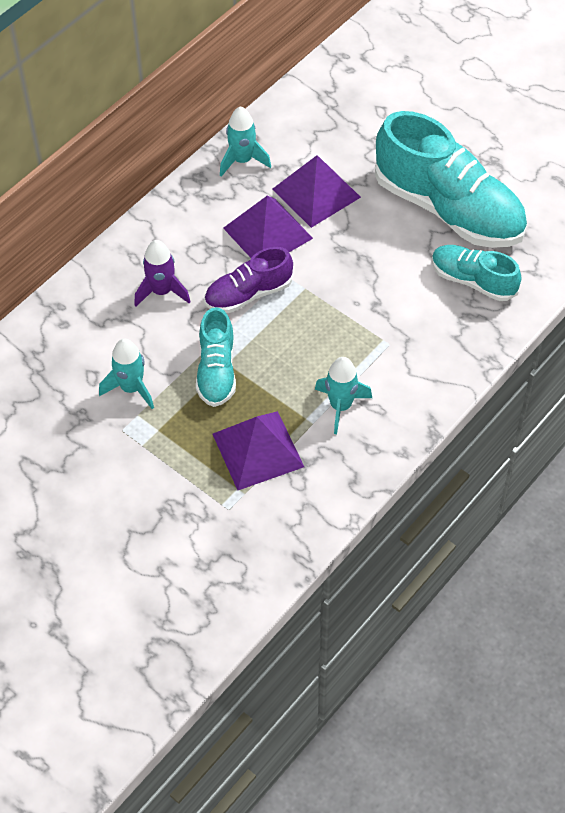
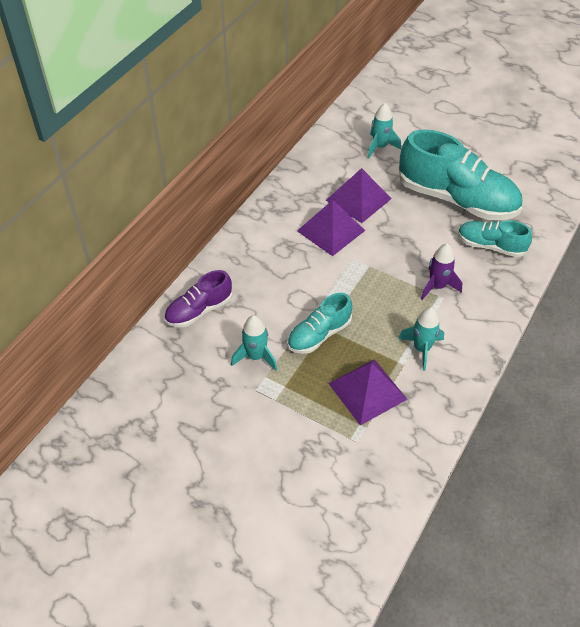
camera: 10 degrees left, 5 degrees down
purple rocket [134,240,191,307] -> purple rocket moved to [421,244,462,300]
turquoise shoe [196,307,236,407] -> turquoise shoe turned 60 degrees clockwise [287,293,352,354]
purple shoe [204,247,293,313] -> purple shoe moved to [164,270,232,327]
turquoise rocket [220,106,271,177] -> turquoise rocket moved to [367,103,401,159]

